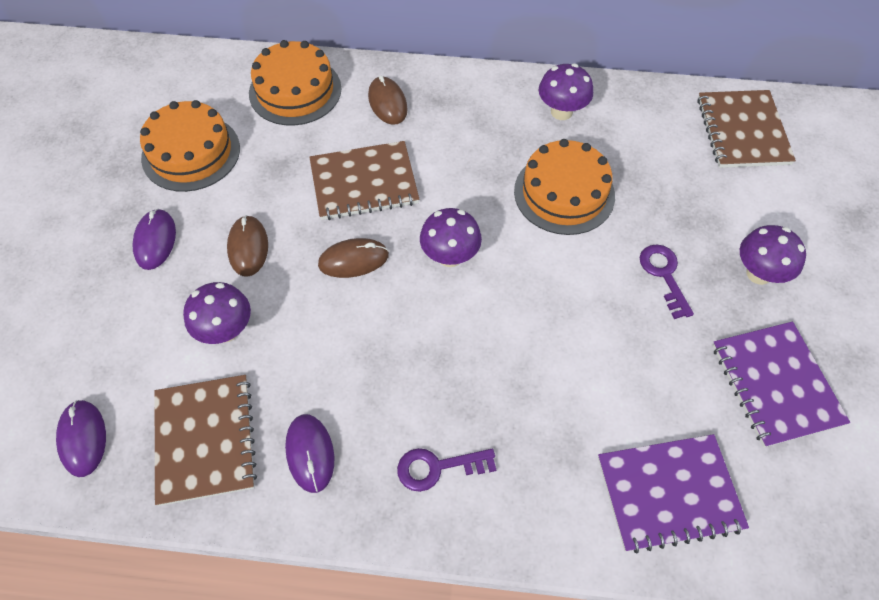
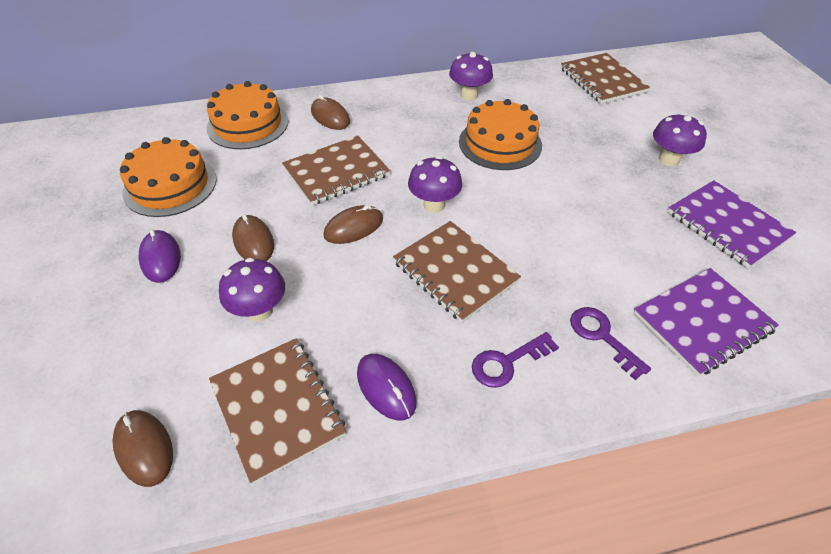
camera: 20 degrees left, 10 degrees down
purple mouse [56,400,106,477] -> brown mouse [113,410,173,487]
purple key [640,244,694,319] -> purple key moved to [570,307,651,380]
none -> brown notebook [393,221,521,323]

